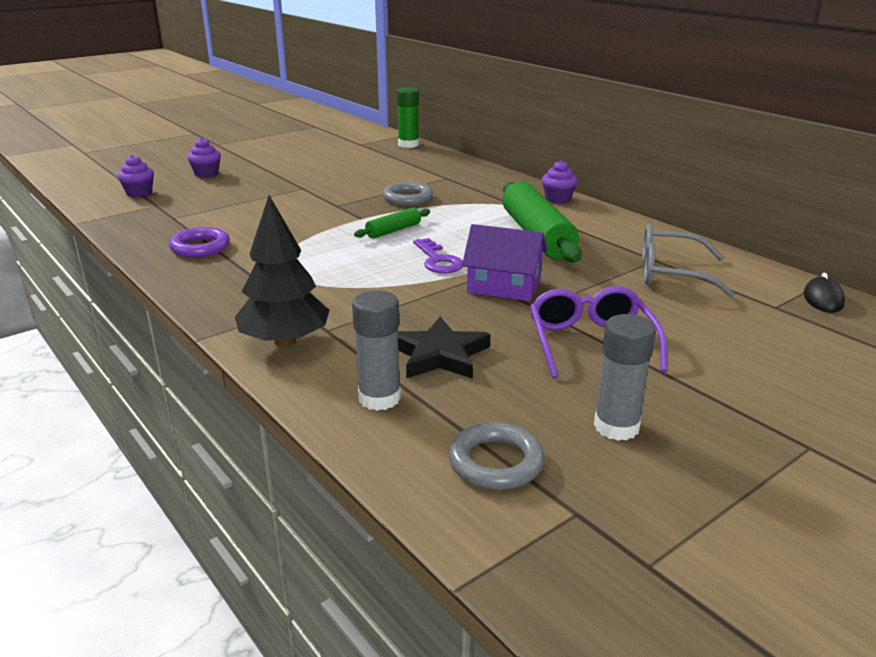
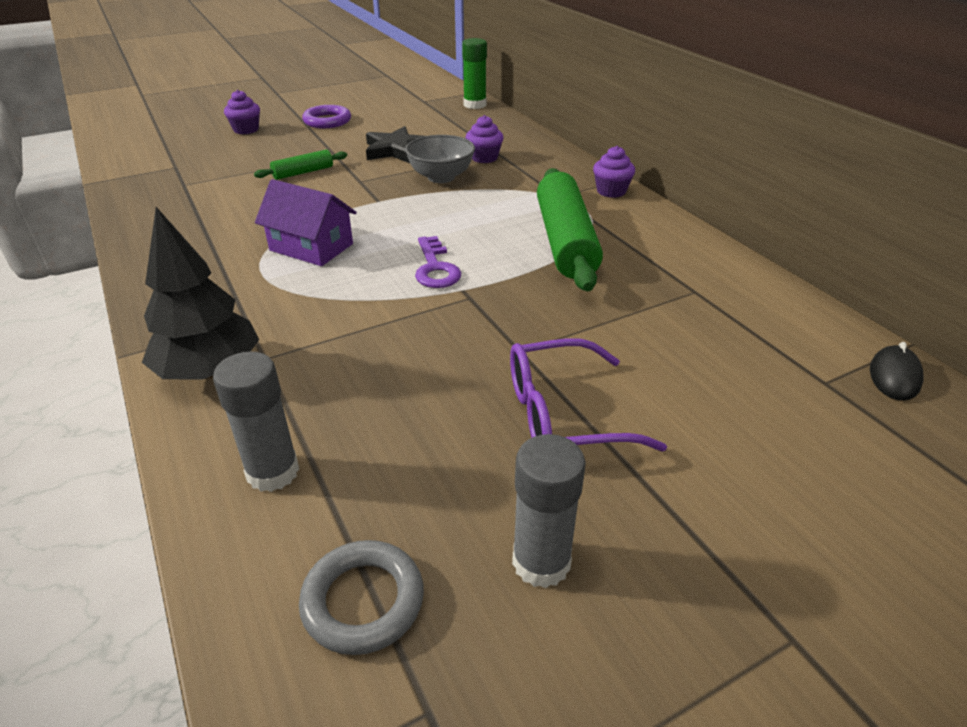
camera: 10 degrees right, 10 degrees up
purple cupcake [117,155,154,197] -> purple cupcake moved to [466,115,504,163]
purple ring [169,227,230,257] -> purple ring moved to [302,105,351,128]
green rolling pin [354,207,430,239] -> green rolling pin moved to [254,149,347,180]
grey ring [383,182,433,206] -> grey bowl [405,135,475,183]
black star [398,317,491,379] -> black star moved to [366,126,424,163]
purple house [462,224,547,301] -> purple house moved to [255,179,357,266]
purple glasses [530,286,668,378] -> purple glasses turned 105 degrees counterclockwise [510,338,667,452]
grey glasses [642,224,735,298] -> none

